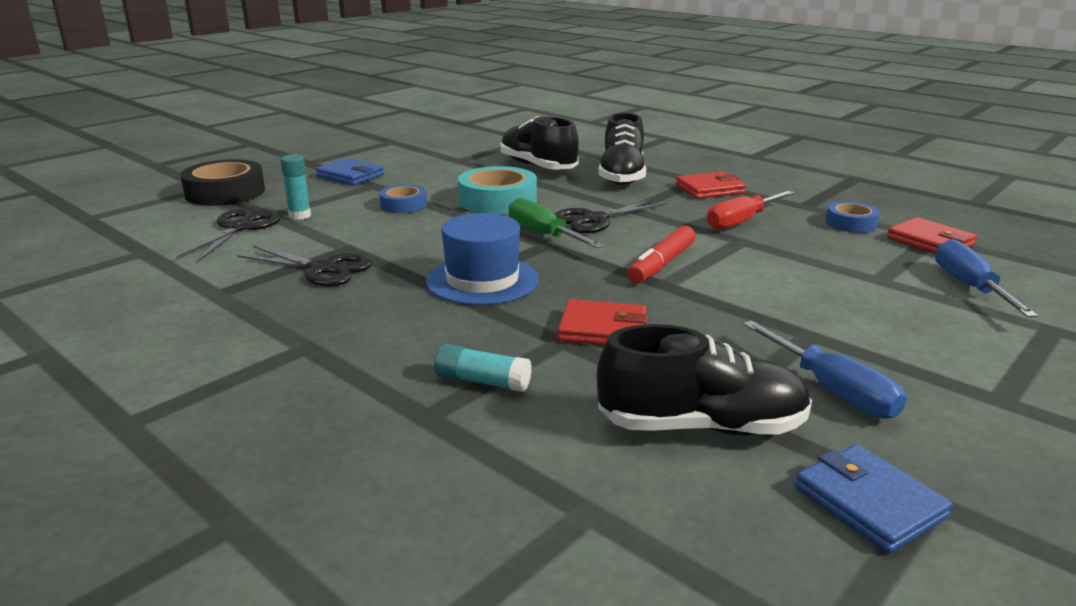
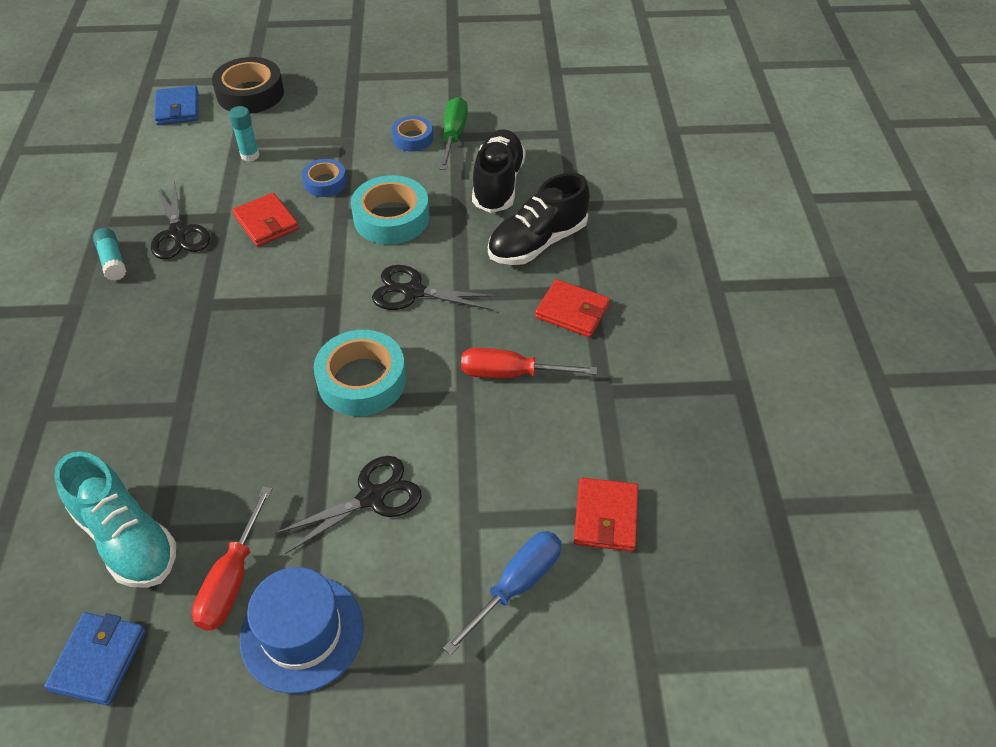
camera: 45 degrees right, 25 degrees up
black scissors [176,209,281,262] -> black scissors moved to [275,456,422,554]
blue wallet [316,158,384,185] -> blue wallet moved to [154,85,199,125]
blue hat [426,213,539,305] -> blue hat moved to [240,567,364,694]
turquoise glue stick [434,344,532,392] -> turquoise glue stick moved to [93,228,127,281]
green screwdriver [509,198,604,248] -> green screwdriver moved to [439,97,468,170]
red wallet [558,299,647,345] -> red wallet moved to [232,193,299,247]
black shoe [597,324,812,436] -> turquoise shoe [54,451,176,588]
red marker [627,226,695,283] -> turquoise tape [314,330,406,416]
blue screwdriver [743,320,907,419] -> red screwdriver [192,486,272,630]
blue tape [825,201,880,233] -> blue tape moved to [392,116,433,152]

